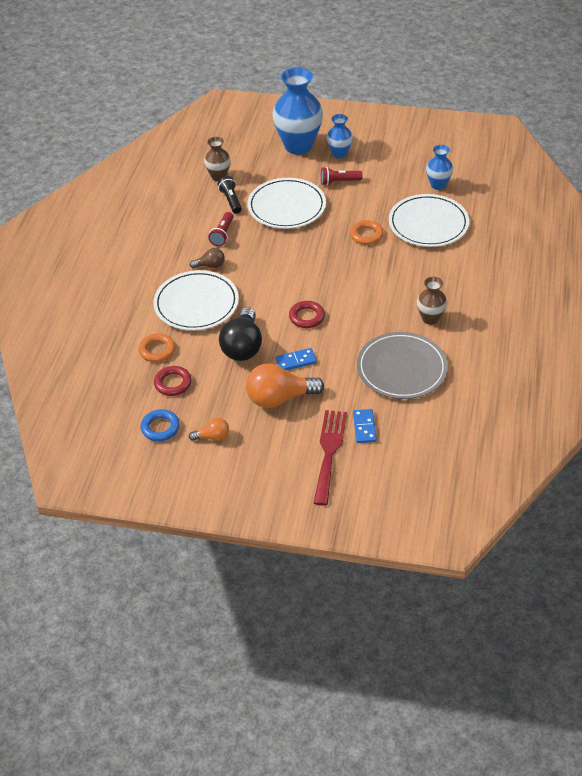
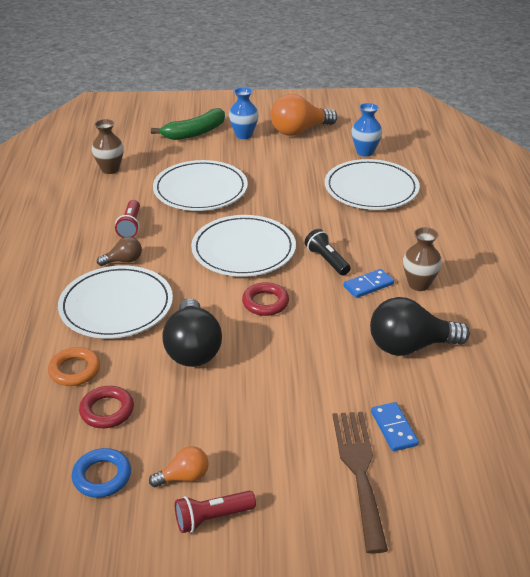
camera: 15 degrees left, 10 degrees down
black flashlight [218,176,242,214] -> black flashlight moved to [305,229,351,276]
orange light bulb [246,363,324,408] -> orange light bulb moved to [270,94,337,136]
blue vase [273,67,323,155] -> green banana [151,108,225,140]
blue domino [276,348,317,370] -> blue domino moved to [343,269,394,298]
red fork [314,410,347,506] -> brown fork [332,412,388,554]
red flashlight [321,167,363,185] -> red flashlight moved to [175,491,256,533]
orange ring [350,220,384,245] -> none
grey plate [357,332,448,399] -> black light bulb [370,297,470,356]
none -> white plate [191,215,296,277]

